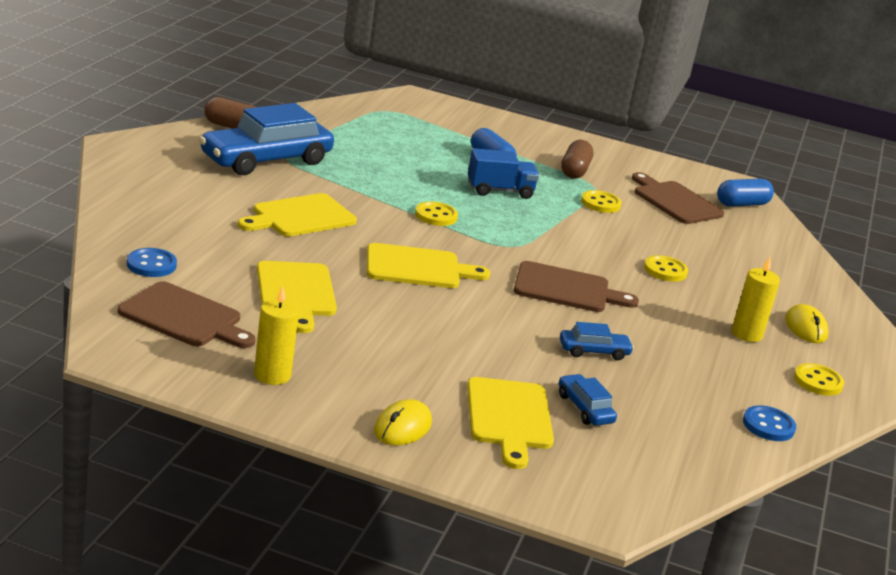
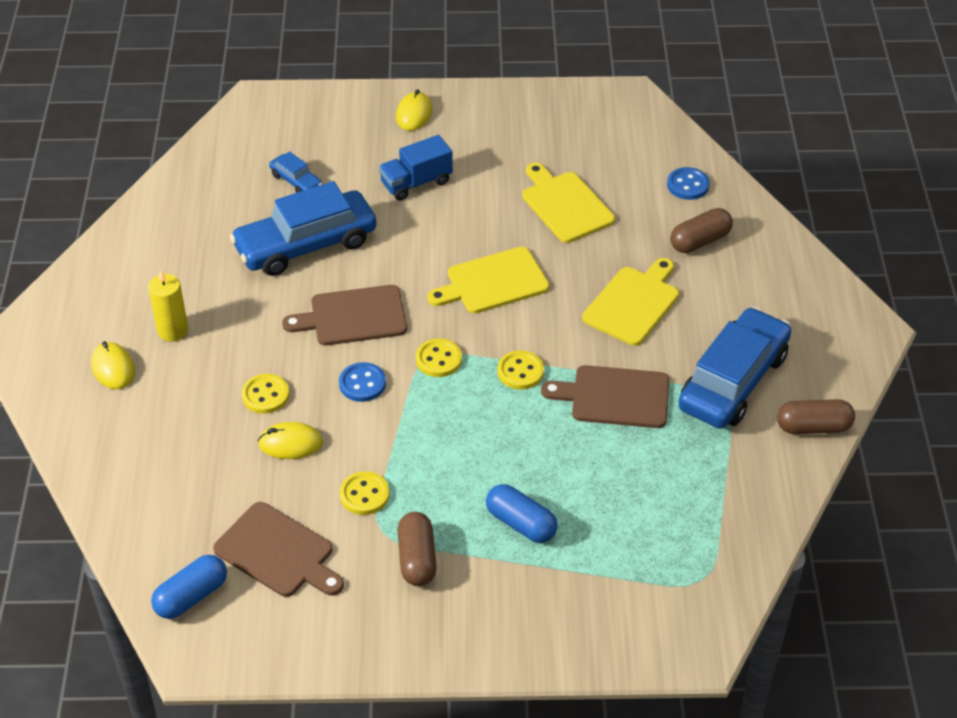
camera: 165 degrees right, 20 degrees up
brown cutting board [117,281,255,348] -> brown cutting board moved to [541,365,669,428]
yellow candle [254,285,299,385] -> none
yellow cutting board [467,377,554,469] -> none
blue truck [468,148,539,199] -> blue truck moved to [379,135,453,201]
blue car [560,322,634,360] -> blue car [230,181,377,276], size x2.23
blue button [743,405,796,441] -> blue button moved to [339,362,386,402]
yellow button [794,363,844,396] -> yellow button moved to [416,338,462,377]
none -> yellow mouse [258,422,323,459]
none -> brown capsule [670,208,733,253]

